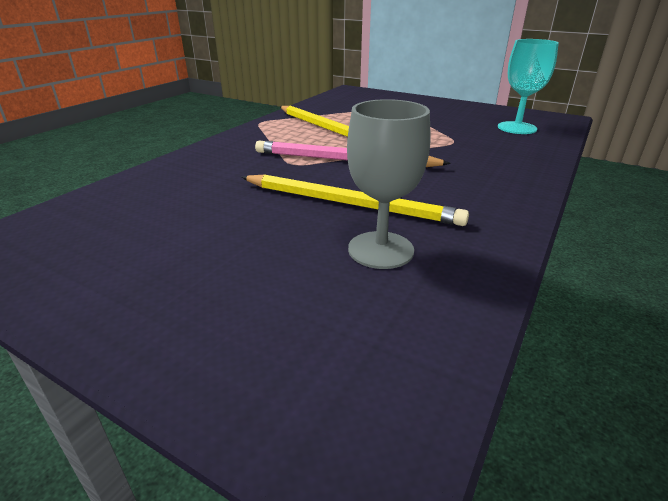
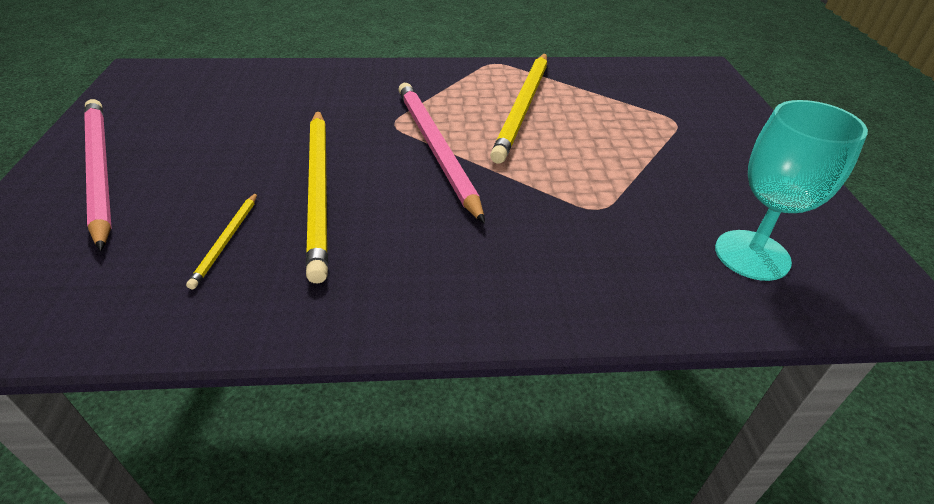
camera: 55 degrees right, 10 degrees up
grey goblet [347,99,430,269] -> yellow pencil [186,193,257,289]
none -> pink pencil [84,99,112,251]

